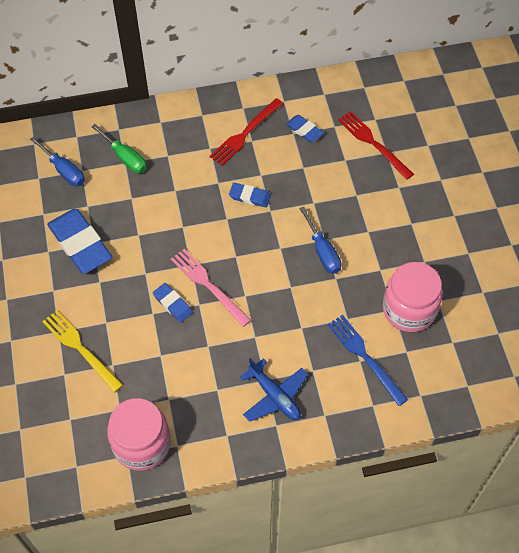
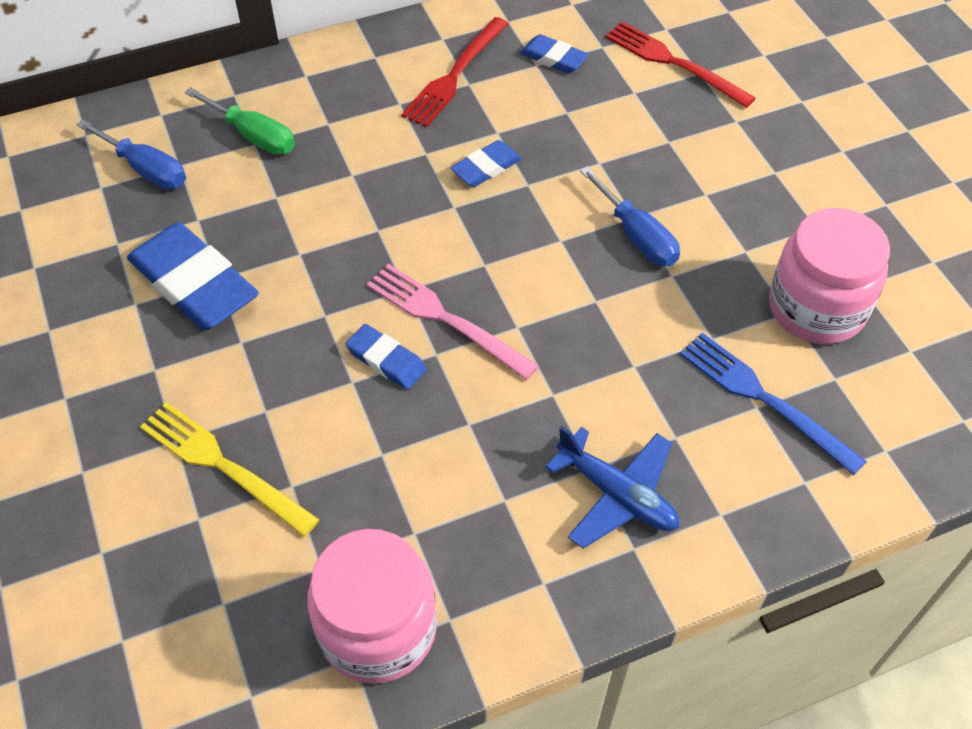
camera: 10 degrees left, 5 degrees down
blue eraser [229,183,271,207] -> blue eraser turned 45 degrees counterclockwise [450,140,522,187]

